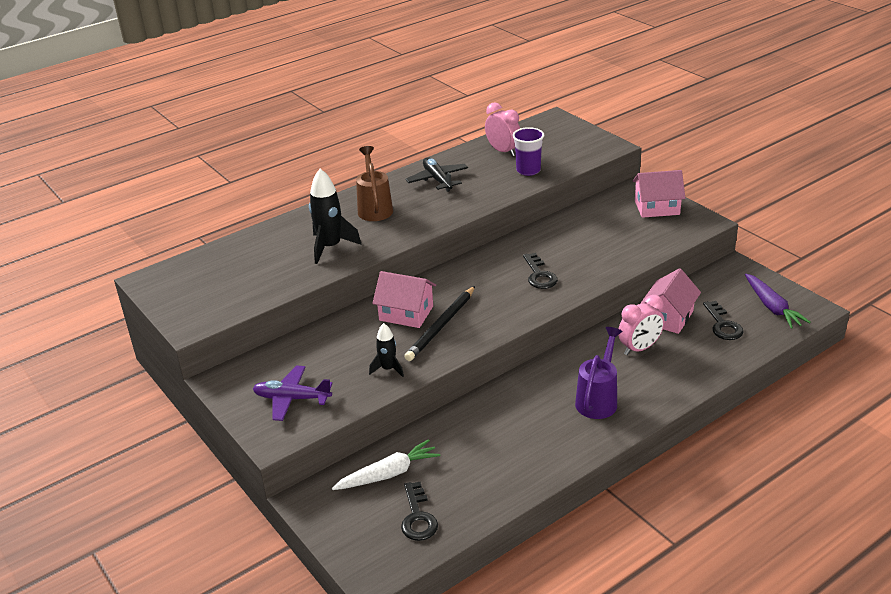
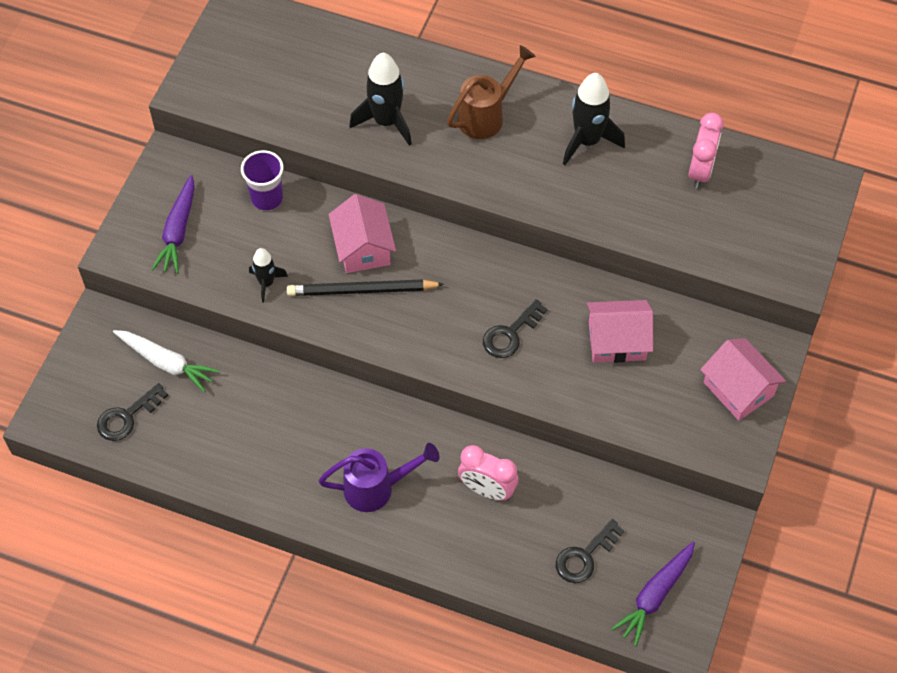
camera: 55 degrees right, 25 degrees up
purple plane [253,365,333,421] -> purple carrot [151,175,195,274]
black plane [405,157,468,192] -> black rocket [563,73,625,165]
purple cup [512,127,544,176] -> purple cup moved to [241,150,283,211]
pink house [640,268,701,334] -> pink house moved to [587,300,653,363]

